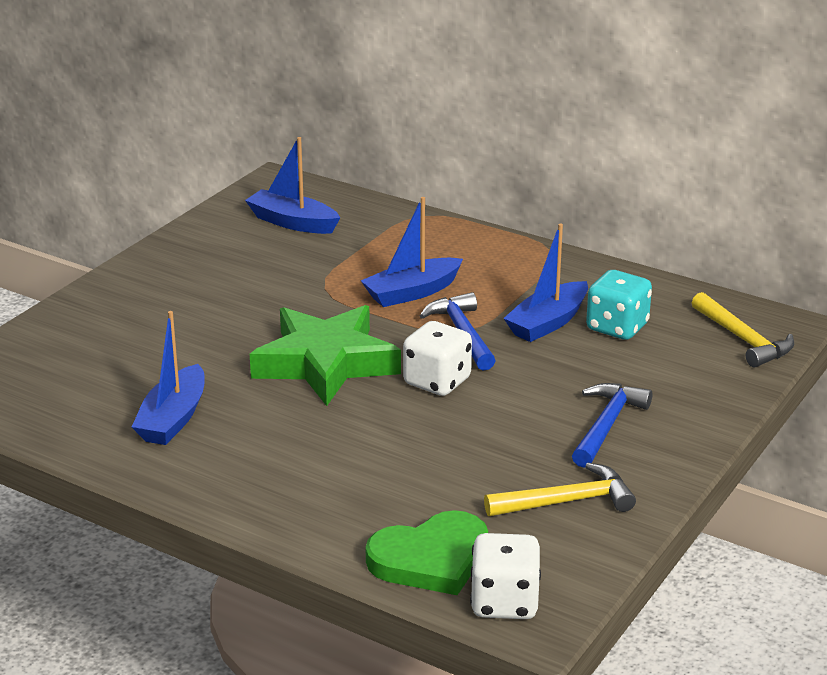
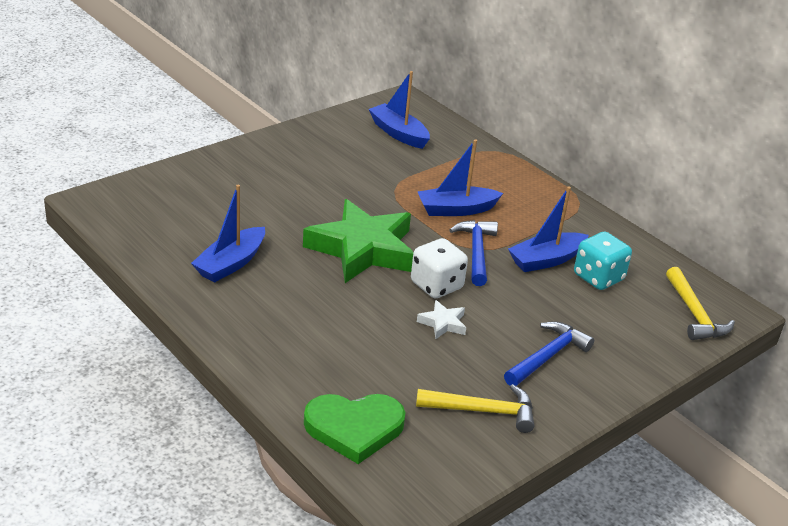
camera: 15 degrees right, 5 degrees up
white dice [470,533,541,619] -> none
none -> white star [417,300,466,339]

